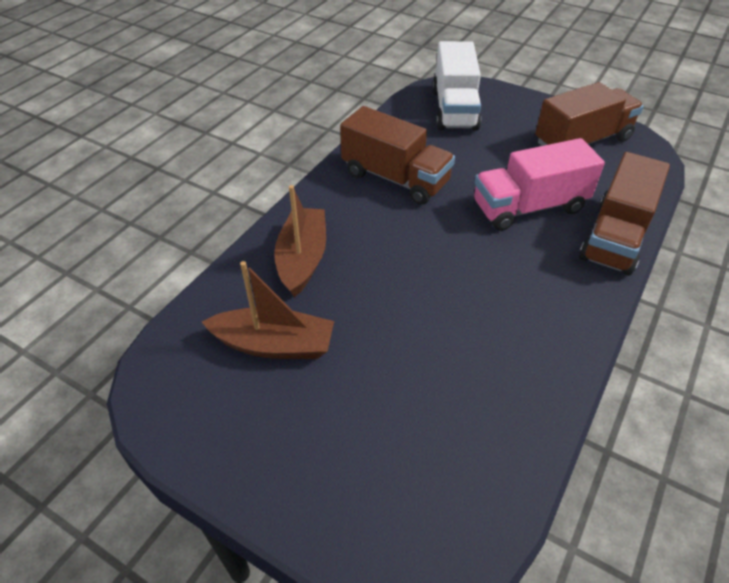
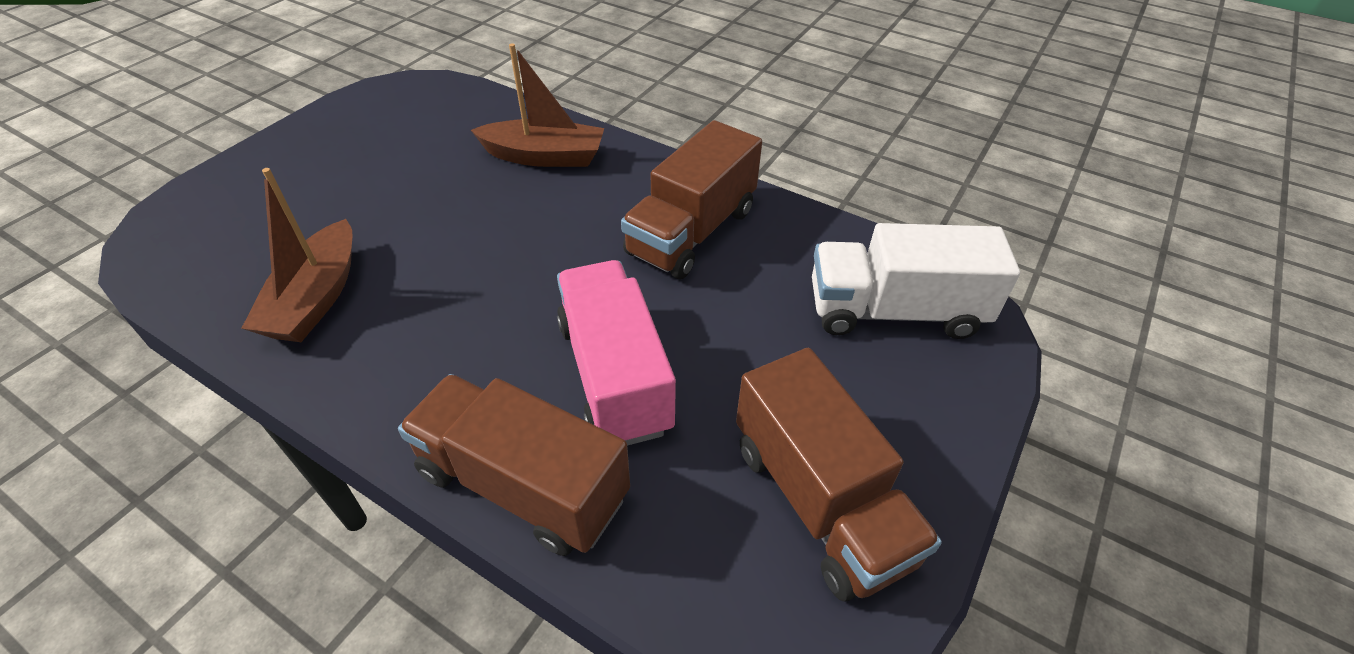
camera: 90 degrees right, 0 degrees up
brown boat [202,261,334,359] -> brown boat moved to [241,168,353,342]

